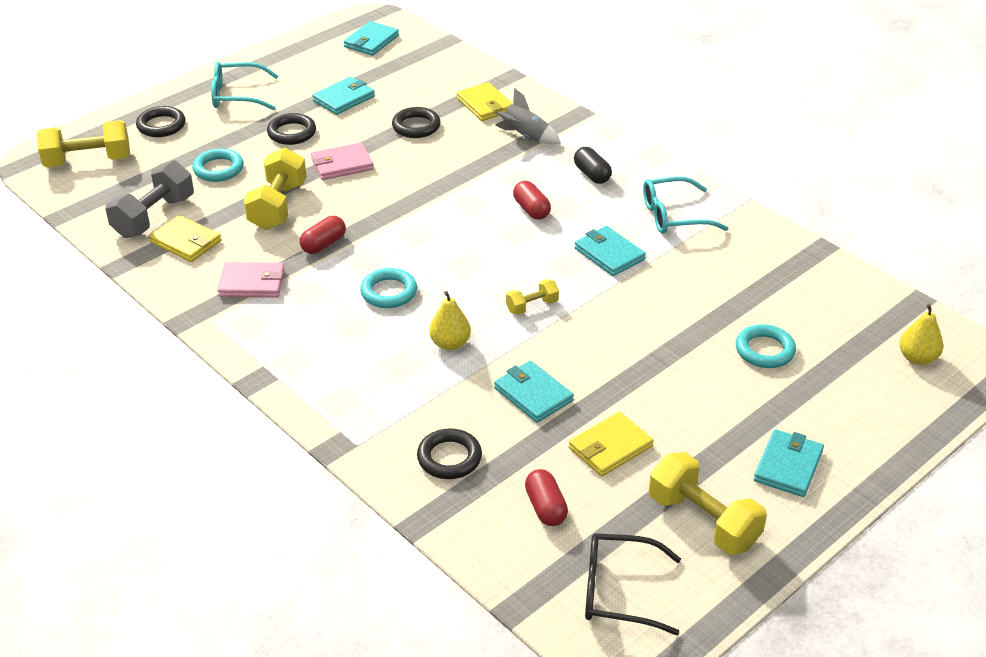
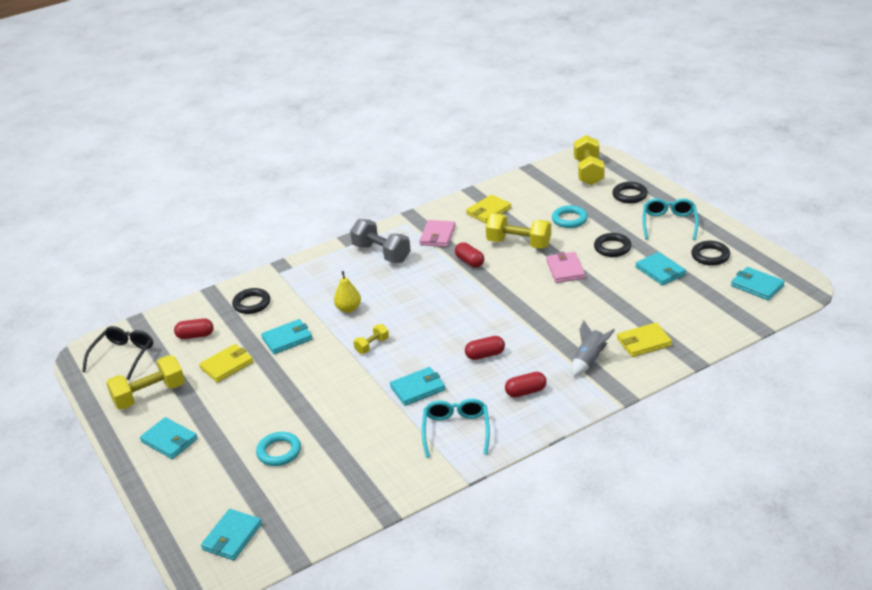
camera: 105 degrees right, 5 degrees down
grey dumbbell [105,160,194,238] -> grey dumbbell moved to [350,219,411,263]
turquoise ring [360,268,417,308] -> none
black ring [392,107,441,138] -> black ring moved to [691,241,730,266]
yellow dumbbell [506,279,559,315] -> yellow dumbbell turned 60 degrees clockwise [353,324,389,354]
yellow wallet [569,412,653,477] -> yellow wallet turned 75 degrees clockwise [199,344,253,383]
black capsule [574,147,612,184] -> red capsule [505,372,547,398]
yellow pear [900,304,943,365] -> turquoise wallet [201,509,262,560]

